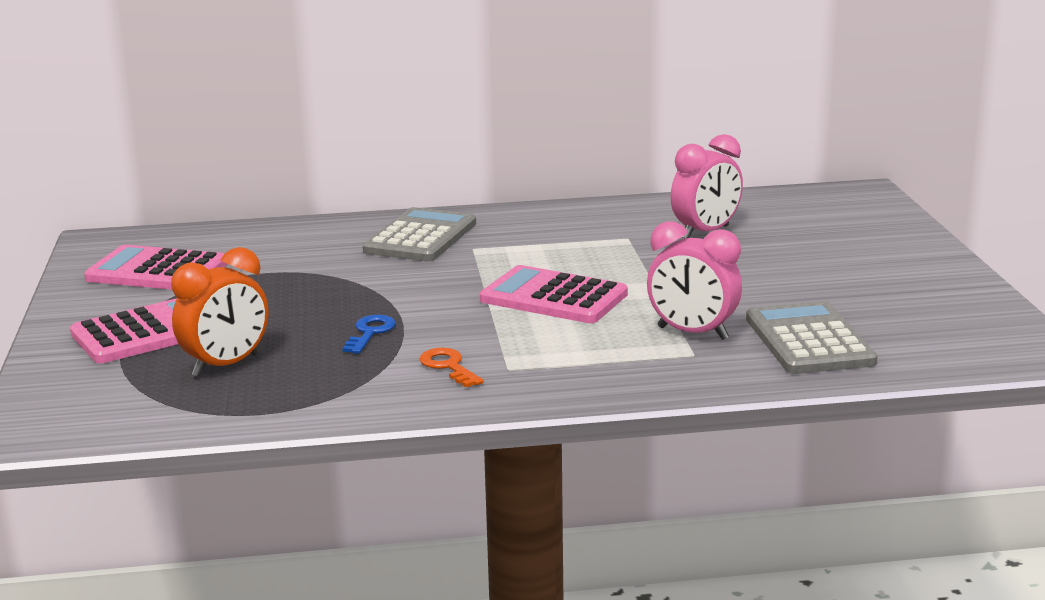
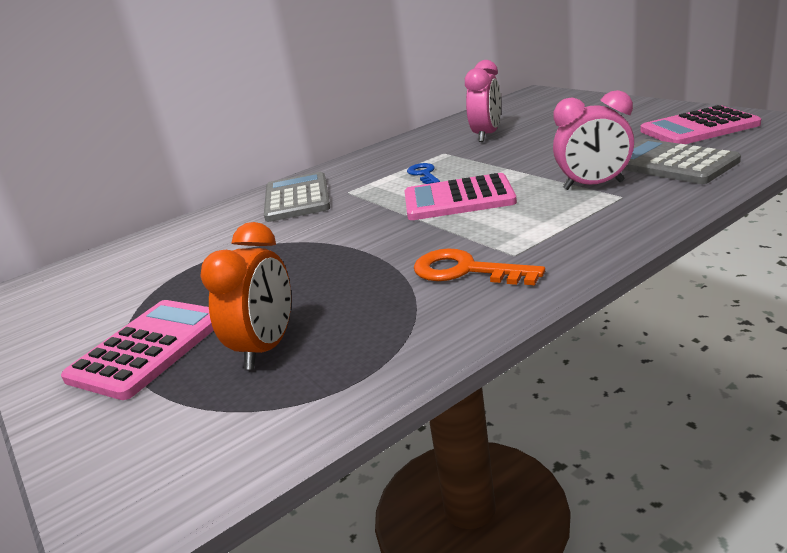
camera: 25 degrees left, 5 degrees up
pink calculator [84,245,227,290] -> pink calculator moved to [640,105,761,144]
blue key [342,315,396,354] -> blue key moved to [407,163,440,184]
orange key [419,348,484,387] -> orange key [414,248,545,285], size x1.55

